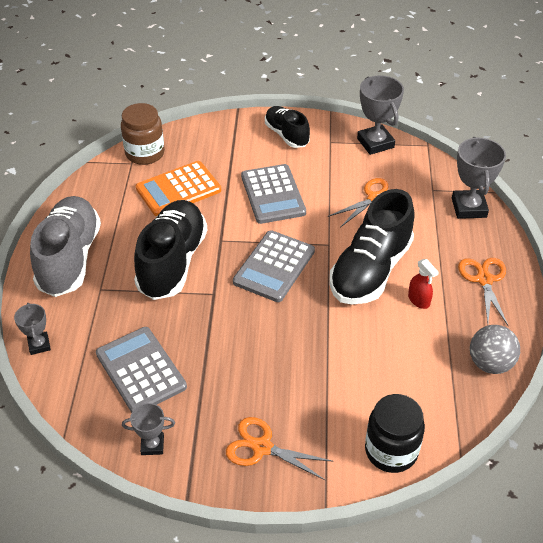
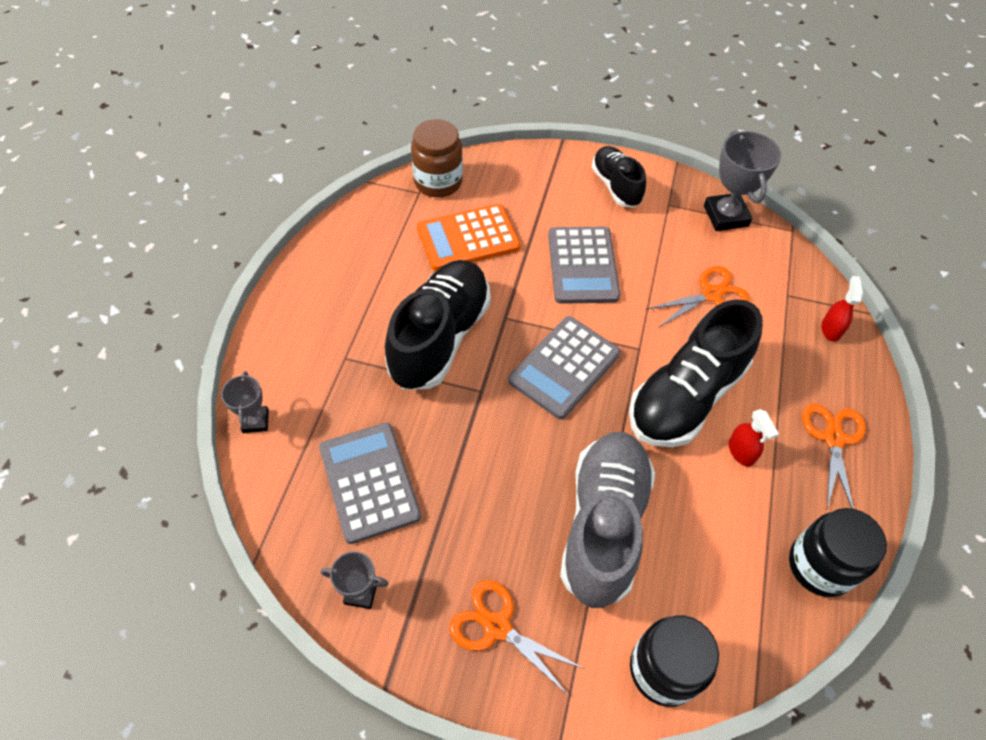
camera: 10 degrees right, 10 degrees up
grey shoe [30,196,101,297] -> grey shoe moved to [560,432,655,608]
grey trophy [452,137,506,219] -> red spray bottle [821,276,863,342]
grey ball [470,325,520,374] -> black jar [789,508,887,597]

